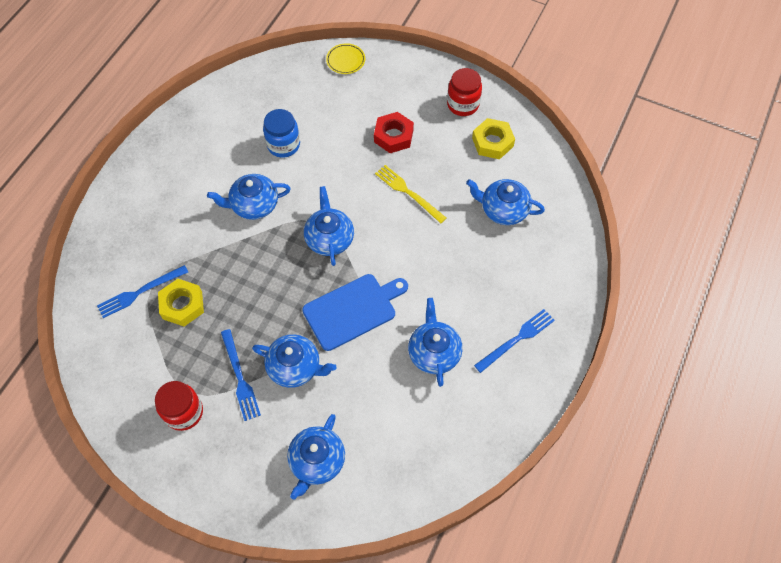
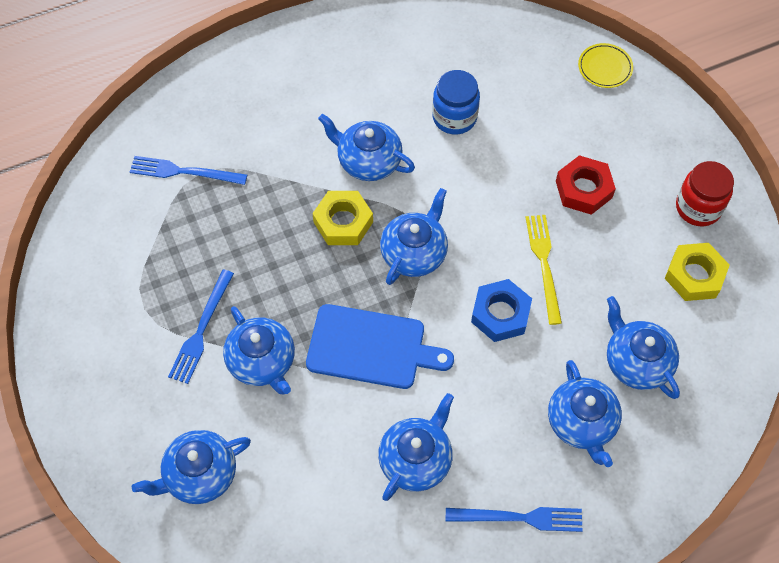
camera: 40 degrees right, 0 degrees up
red jar [155,381,203,431] -> none
yellow nut [158,279,204,326] -> yellow nut moved to [312,191,373,245]
none -> blue nut [471,279,532,342]
none -> blue teapot [548,360,622,467]

